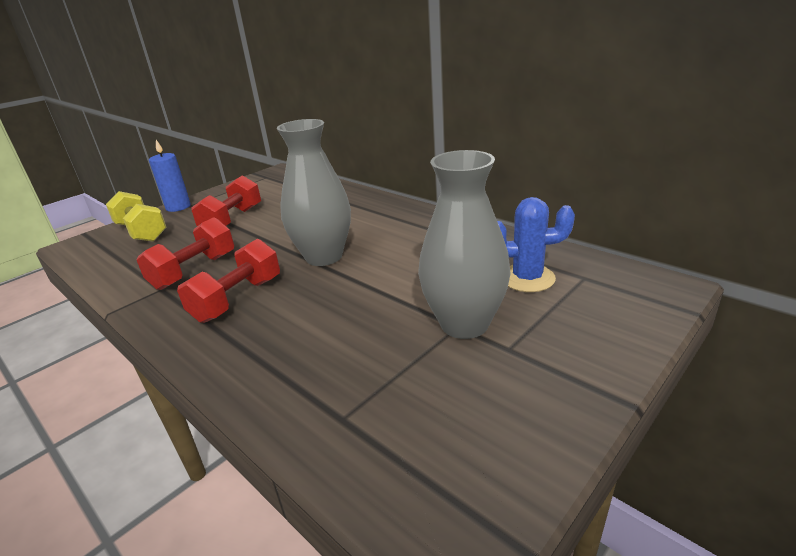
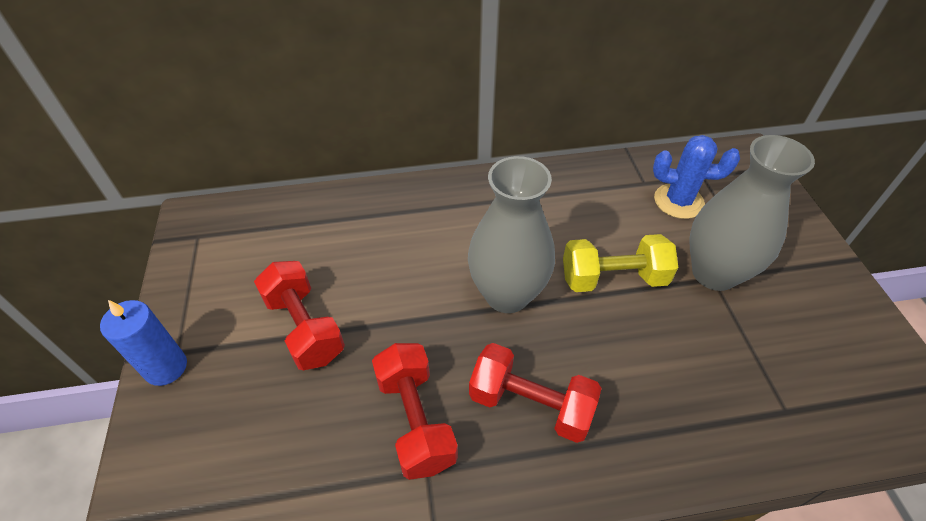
camera: 55 degrees left, 20 degrees up
yellow dumbbell [106,191,167,242] -> yellow dumbbell moved to [563,234,679,292]
red dumbbell [177,239,280,323] -> red dumbbell turned 45 degrees counterclockwise [469,343,602,443]
blue cactus [497,197,575,292] -> blue cactus turned 60 degrees clockwise [653,135,740,219]

